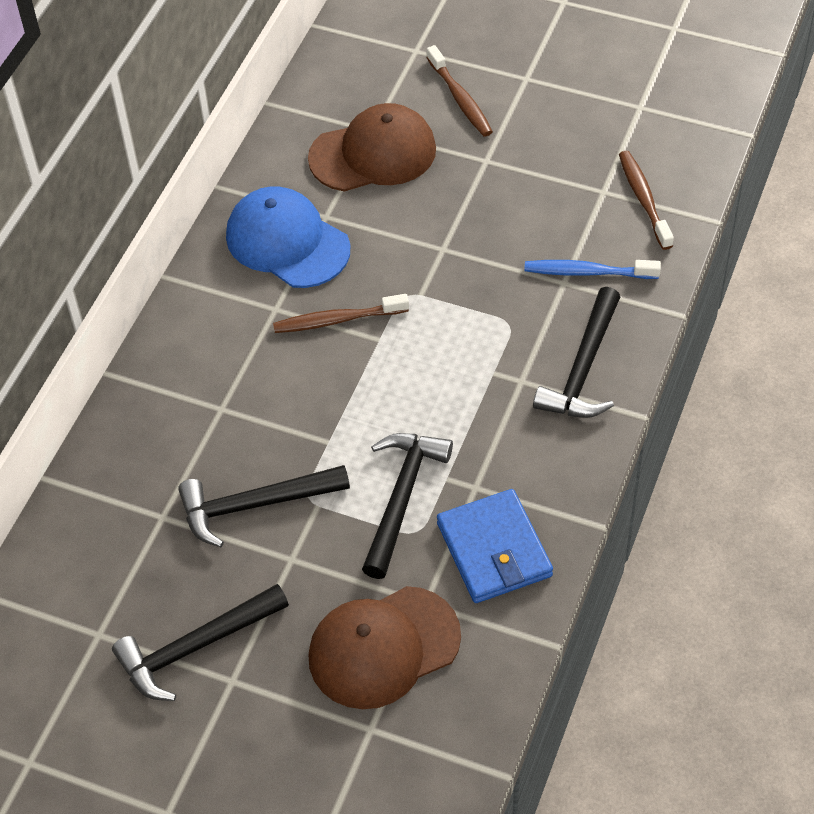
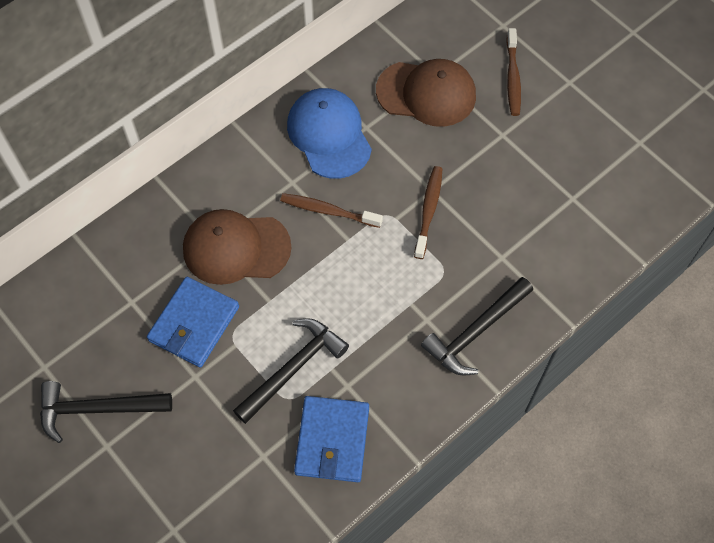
camera: 25 degrees right, 10 degrees up
black hammer [178,465,350,547] -> blue wallet [147,277,239,368]
brown cap [309,586,461,709] -> brown cap moved to [183,209,291,285]
blue toothbrush [524,260,661,279] -> none
brown toothbrush [619,151,674,250] -> brown toothbrush moved to [414,166,442,259]

